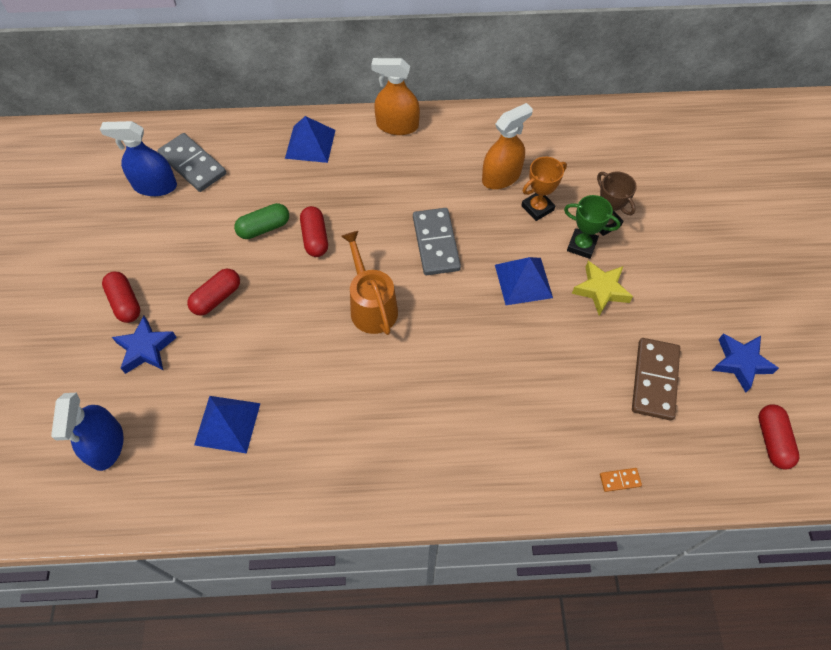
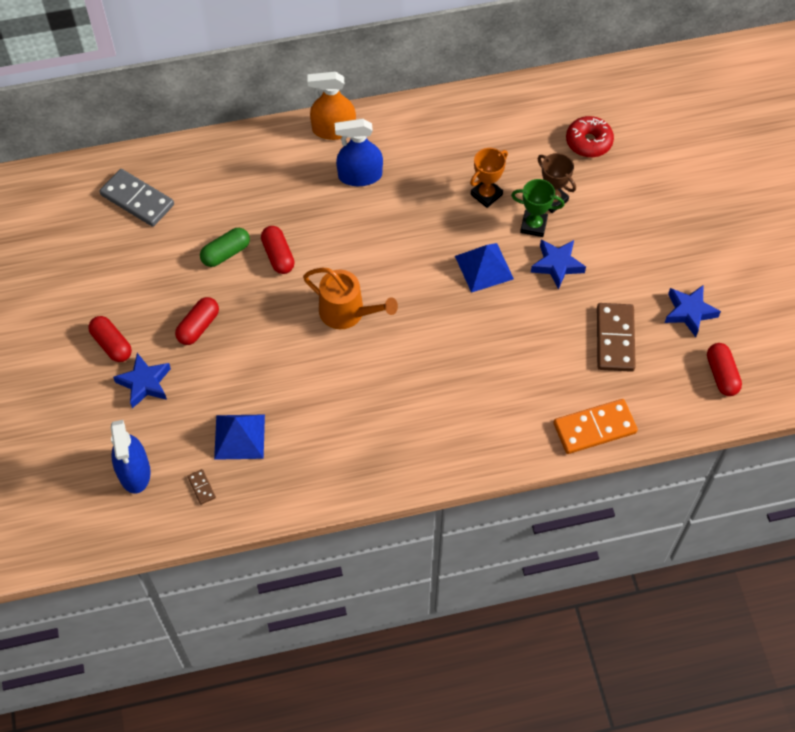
camera: 10 degrees left, 0 degrees up
blue spray bottle [100,121,177,196] -> blue spray bottle moved to [335,119,383,186]
blue pyramid [285,116,335,163] -> none
orange watering can [341,231,398,335] -> orange watering can turned 150 degrees clockwise [303,268,398,329]
grey domino [413,208,461,275] -> none
orange spray bottle [482,103,533,189] -> none
yellow star [572,261,633,316] -> blue star [531,240,586,290]
orange domino [600,468,642,492] -> orange domino [553,399,638,454], size x2.28
none -> brown domino [187,469,216,505]
none -> red donut [566,116,614,157]

